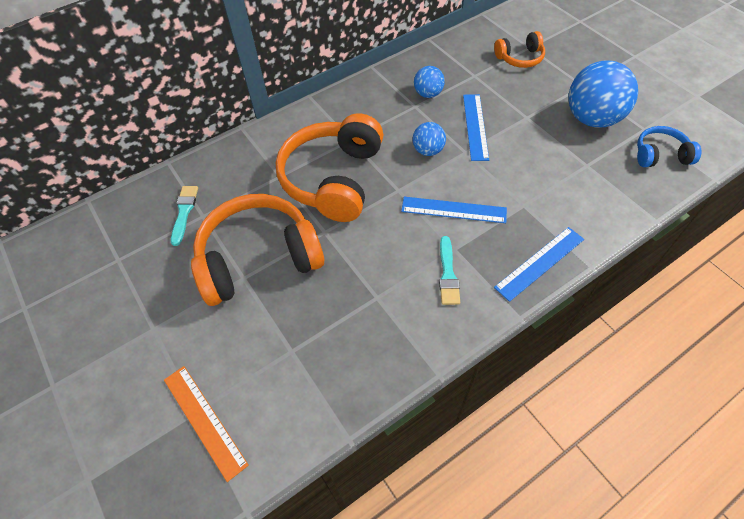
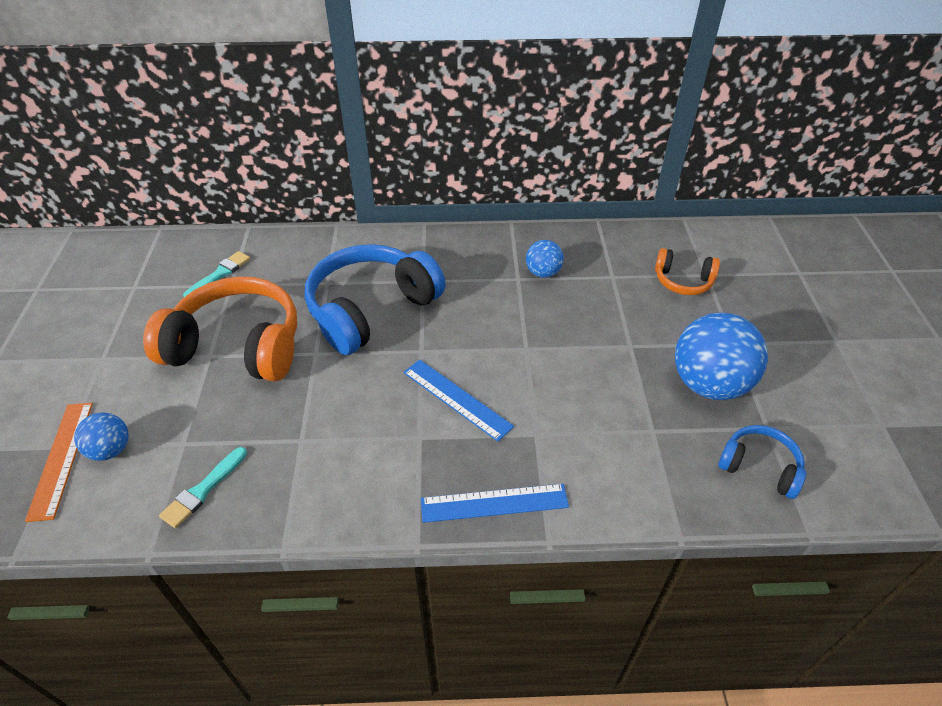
camera: 30 degrees right, 10 degrees down
orange headphones [276,113,383,222] -> blue headphones [305,244,446,355]
blue ball [413,122,446,156] -> blue ball moved to [74,412,129,461]
turquoise brush [439,236,460,305] -> turquoise brush moved to [159,447,247,528]
blue ruler [463,94,489,161] -> none

